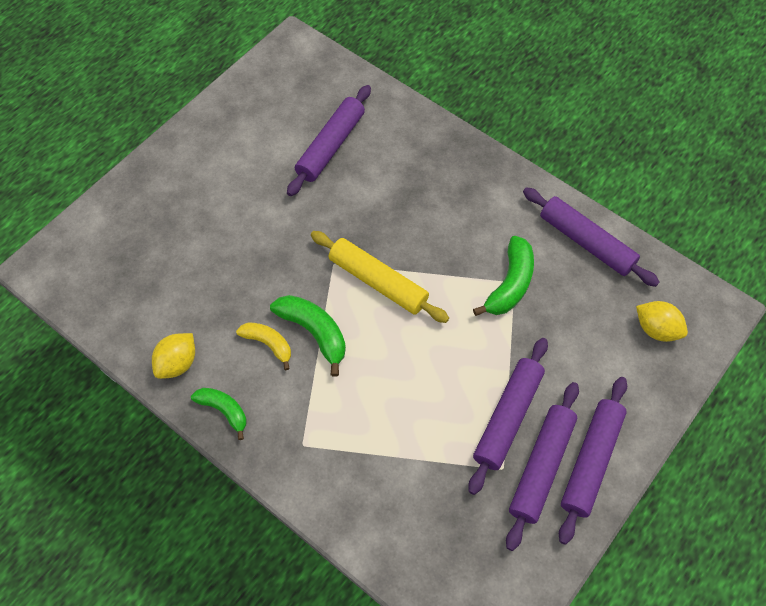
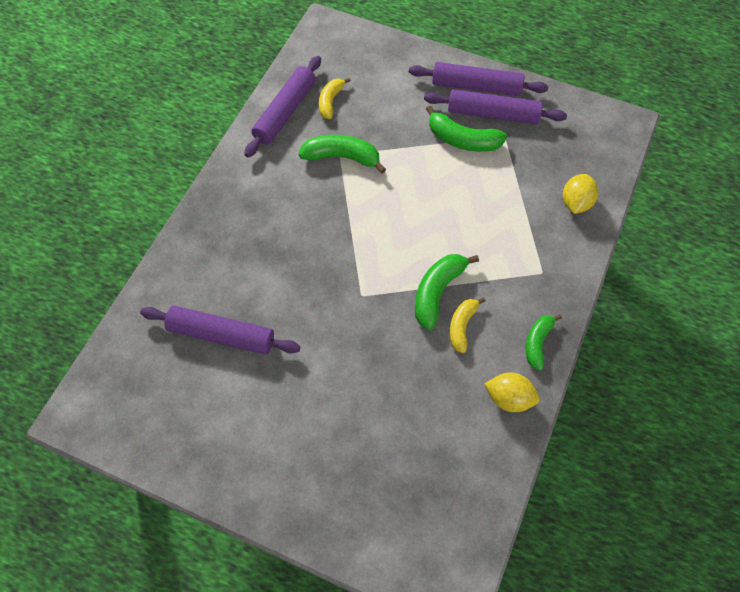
camera: 105 degrees left, 0 degrees up
yellow rolling pin [311,231,449,323] -> none
purple rolling pin [468,338,548,495] -> green banana [426,105,507,152]
yellow lemon [636,301,688,342] -> yellow lemon moved to [563,174,598,214]
none -> yellow banana [319,78,351,119]

